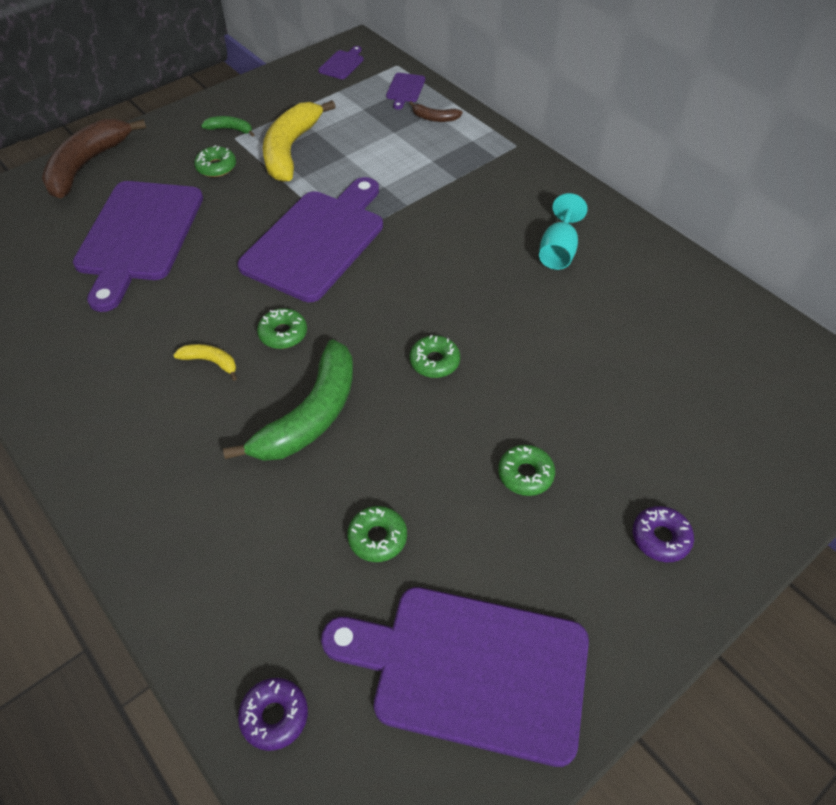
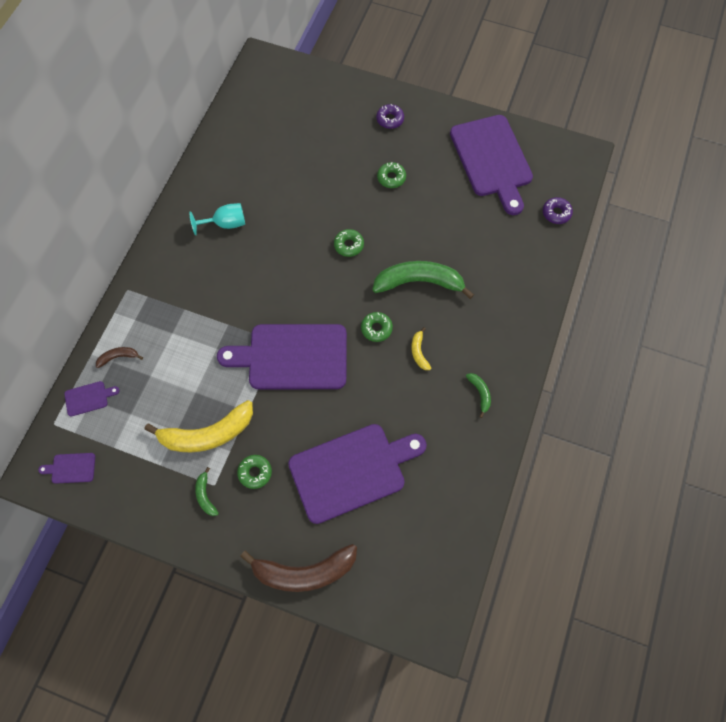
camera: 120 degrees left, 15 degrees up
green donut [347,506,407,562] -> none
brown banana [409,101,463,122] -> brown banana turned 90 degrees counterclockwise [96,347,143,368]
none -> green banana [466,373,491,418]

